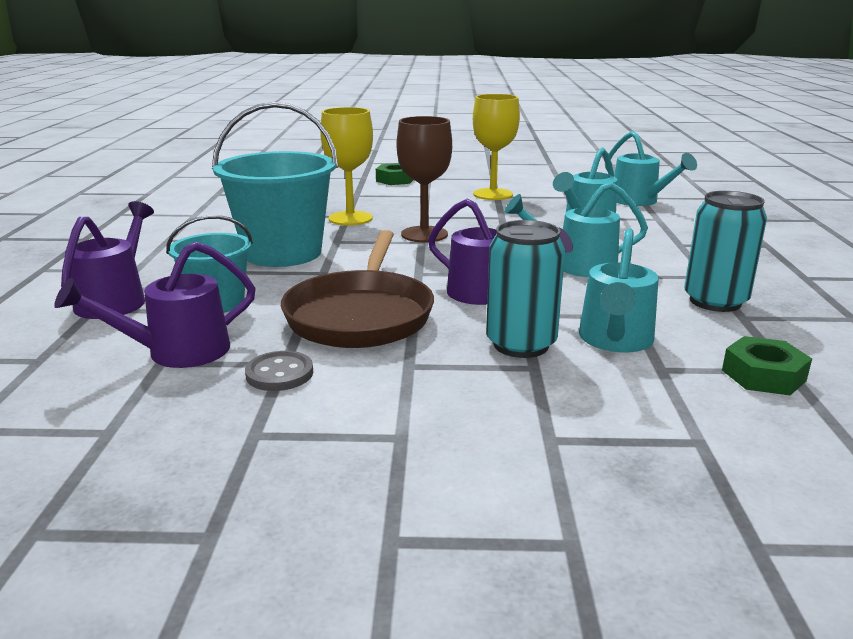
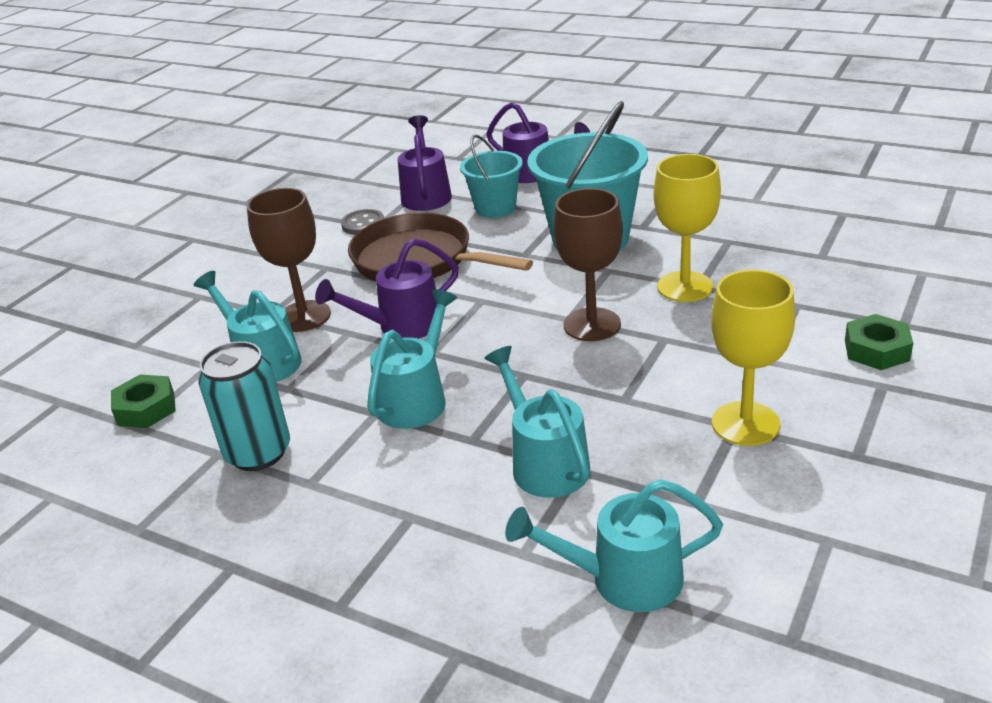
camera: 120 degrees right, 10 degrees up
turquoise can [486,220,565,358] -> brown goblet [247,188,331,332]

